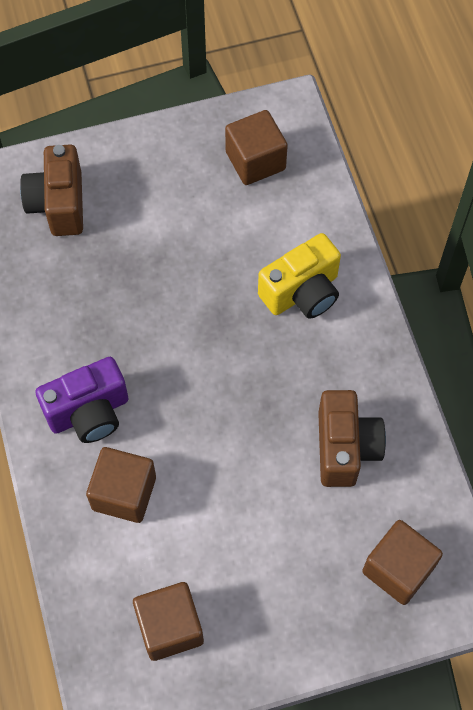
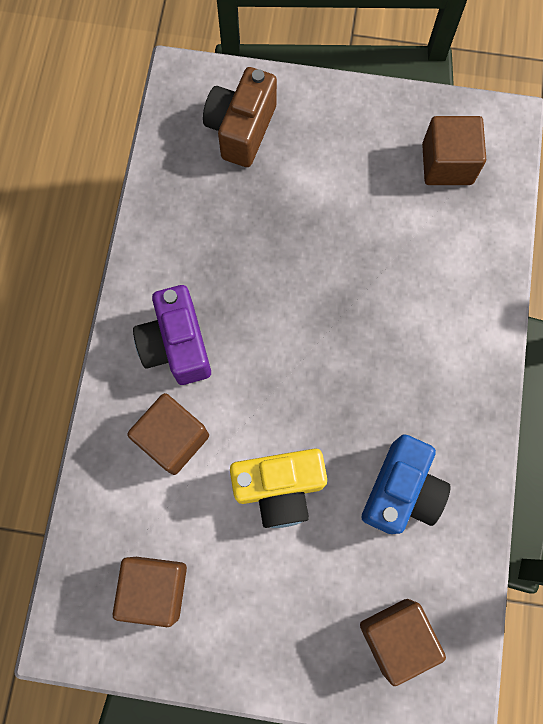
camera: 25 degrees right, 10 degrees up
purple camera [35,357,128,443] -> purple camera turned 75 degrees clockwise [133,285,211,385]
yellow camera [258,233,341,319] -> yellow camera moved to [230,448,327,528]
brown camera [318,390,386,487] -> blue camera [361,434,451,534]

